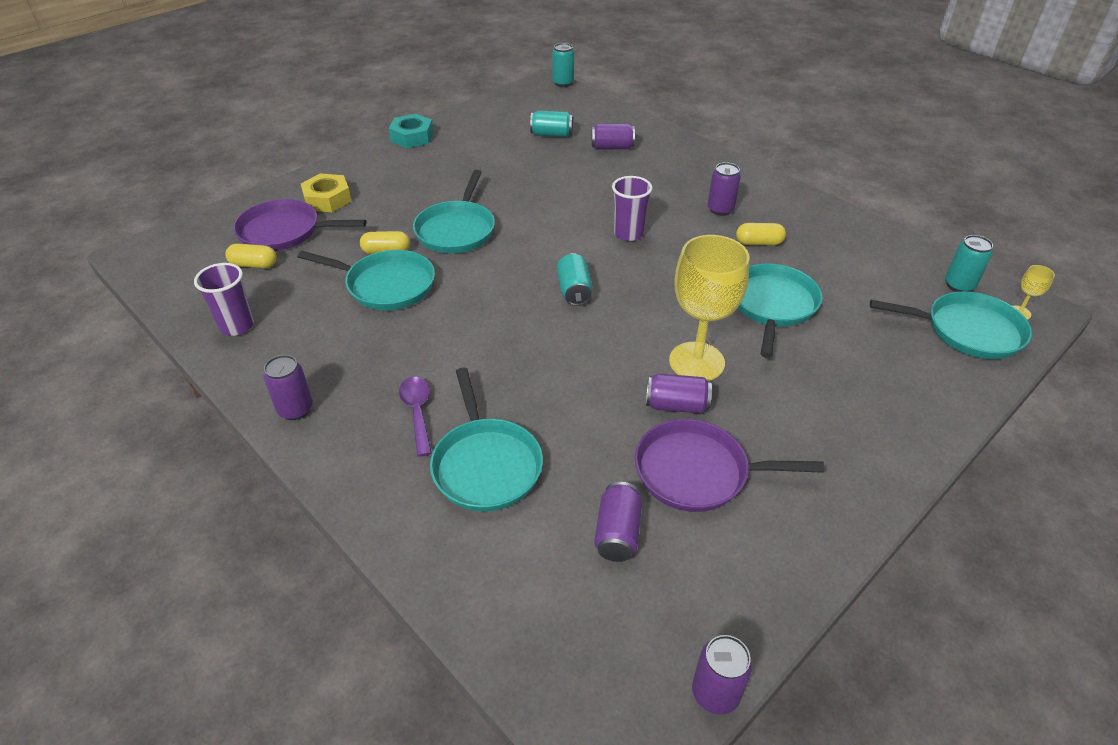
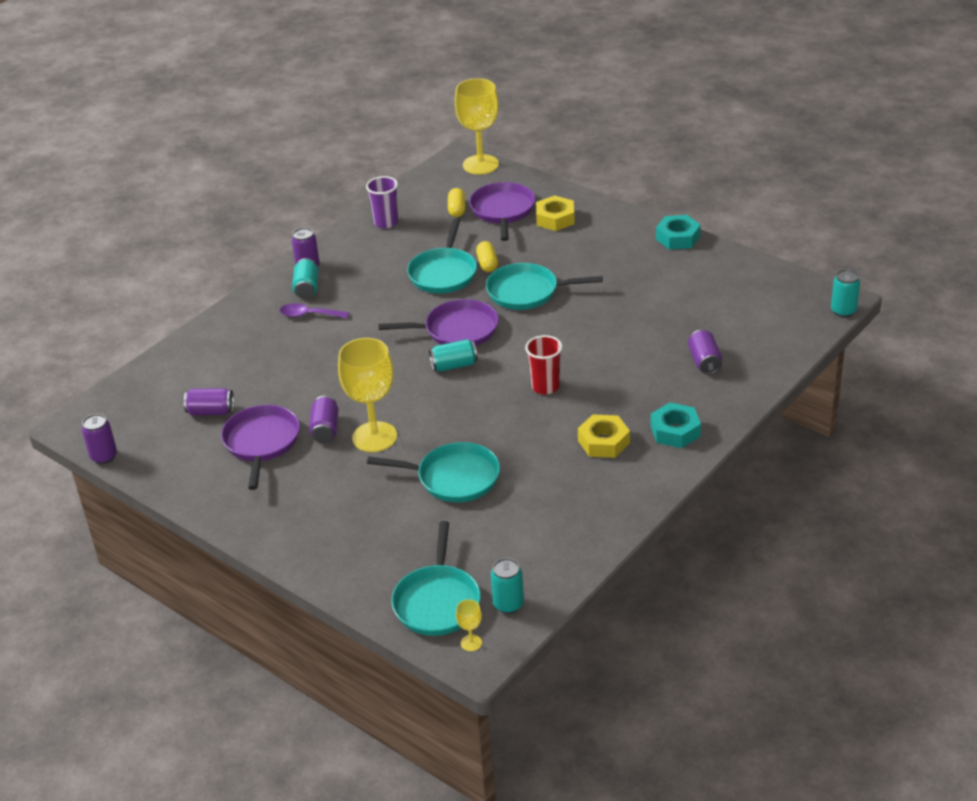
camera: 85 degrees right, 5 degrees down
purple spoon [399,377,432,457] -> purple spoon turned 150 degrees counterclockwise [280,303,349,318]
turquoise pan [430,368,543,512] -> none
turquoise can [530,110,573,137] -> turquoise can moved to [292,258,318,299]
purple cup [612,176,652,241] -> red cup [525,335,563,395]
purple can [708,162,741,216] -> yellow nut [578,414,630,458]
yellow capsule [736,223,786,245] -> none
none -> purple pan [378,299,499,346]
none -> yellow goblet [455,78,499,175]
none -> turquoise nut [651,402,701,448]

